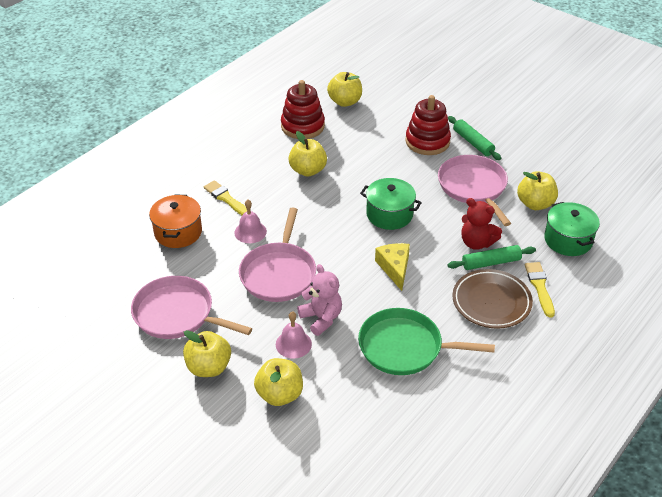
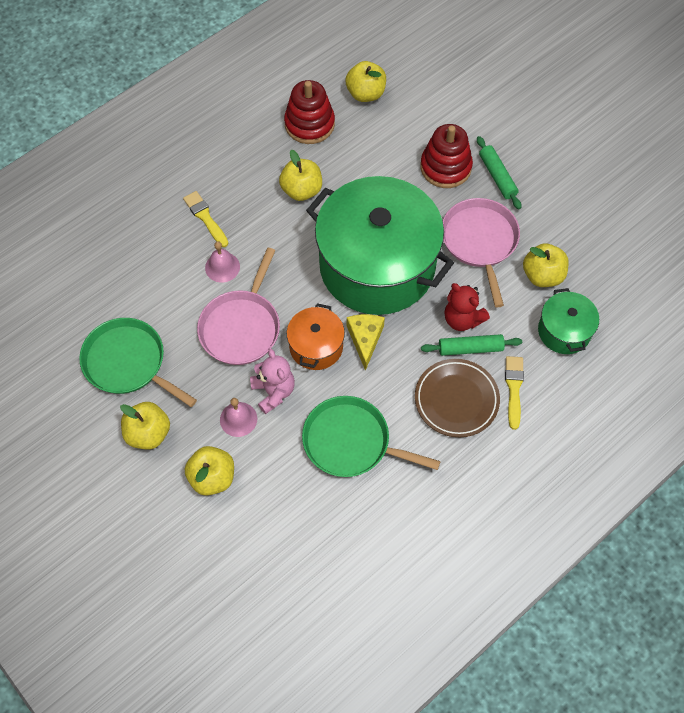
camera: 10 degrees right, 20 degrees up
pink pan [131,276,252,339] -> green pan [79,318,197,407]
orange pot [149,194,202,248] -> orange pot moved to [287,303,345,370]
green pot [360,178,422,230] -> green pot [306,176,454,315], size x2.24

